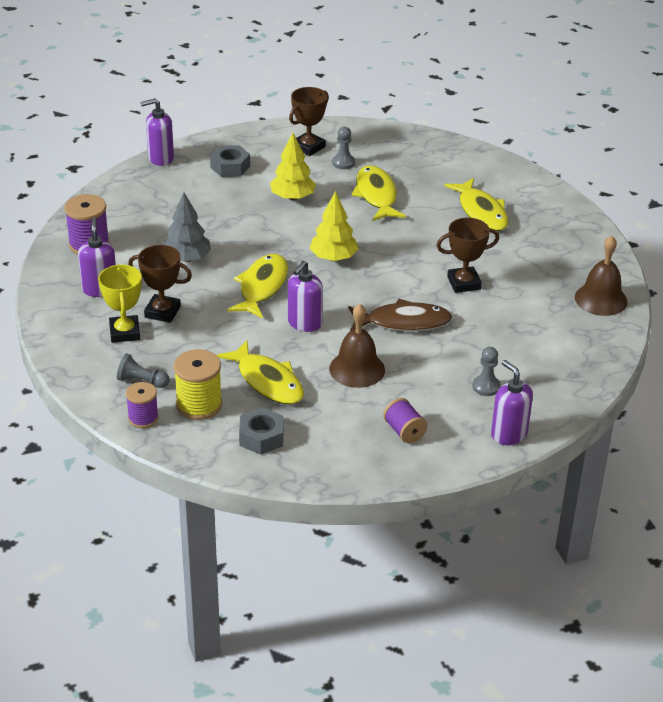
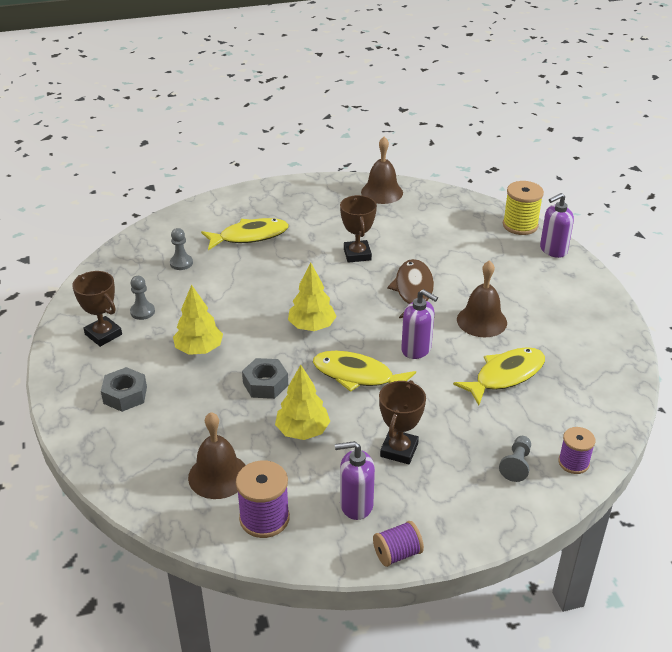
camera: 85 degrees left, 0 degrees up
yellow trophy [98,264,142,343] -> none
purple soap dispenser [141,98,174,166] -> none
grey tree [164,192,211,262] -> yellow tree [275,365,330,440]
yellow spool [174,349,222,420] -> yellow spool moved to [503,181,544,235]
grey nut [239,407,284,455] -> grey nut moved to [242,358,288,399]
yellow fish [351,165,406,221] -> none
purple spool [383,398,427,443] -> purple spool moved to [373,521,424,567]
grey pawn [473,347,501,396] -> grey pawn moved to [170,228,193,270]
none -> brown bell [188,412,246,499]

